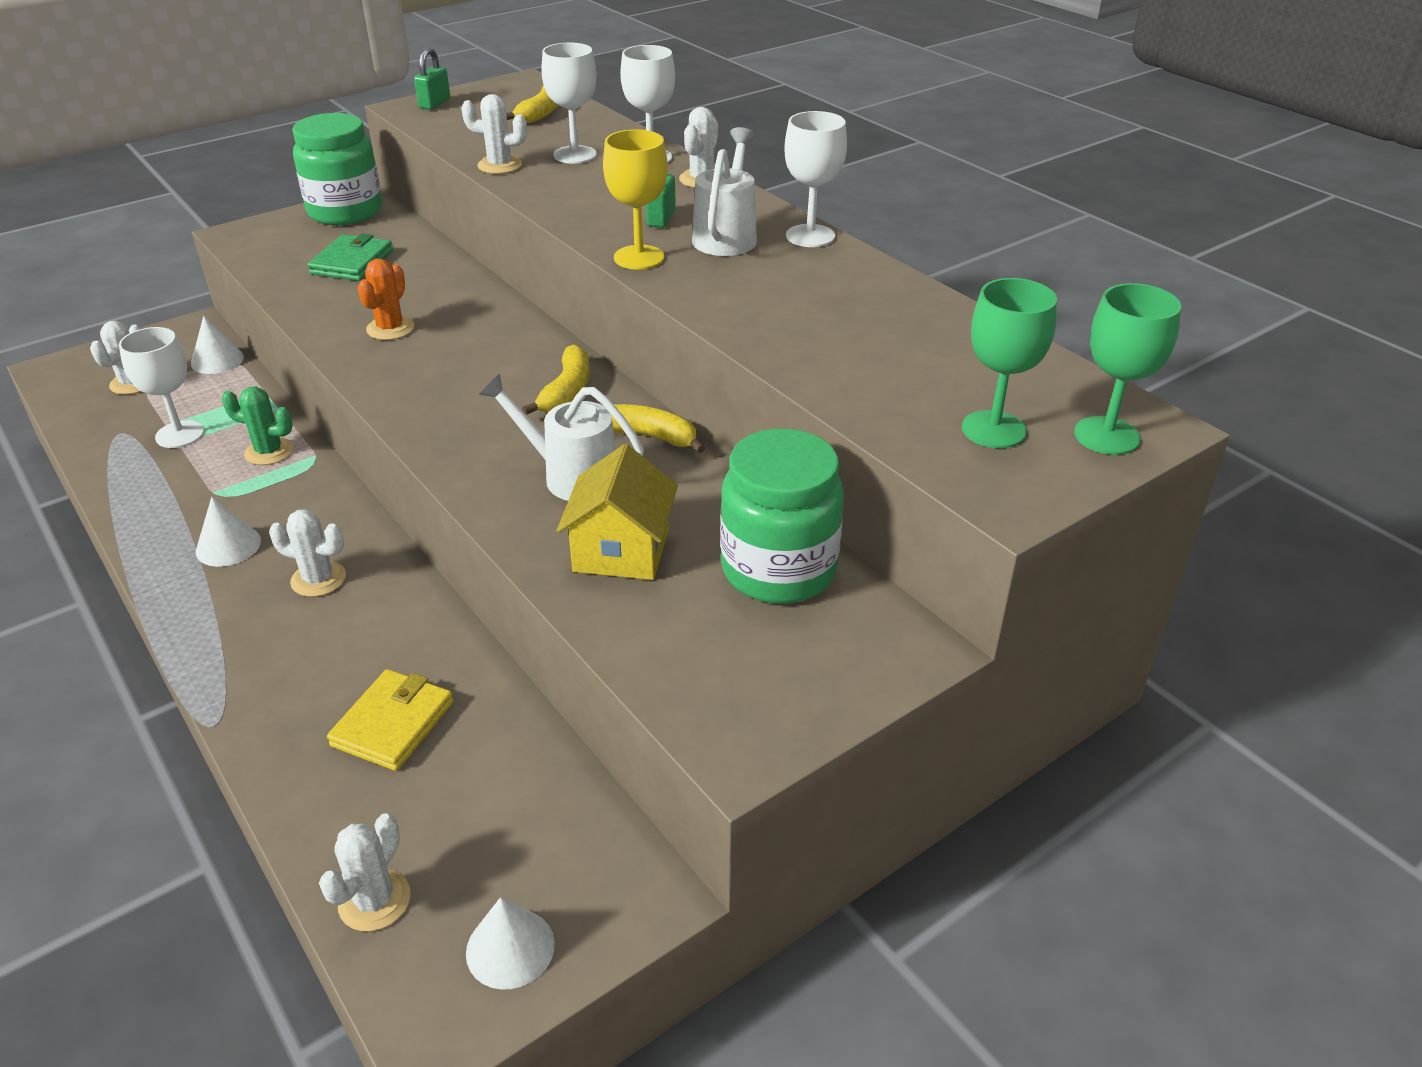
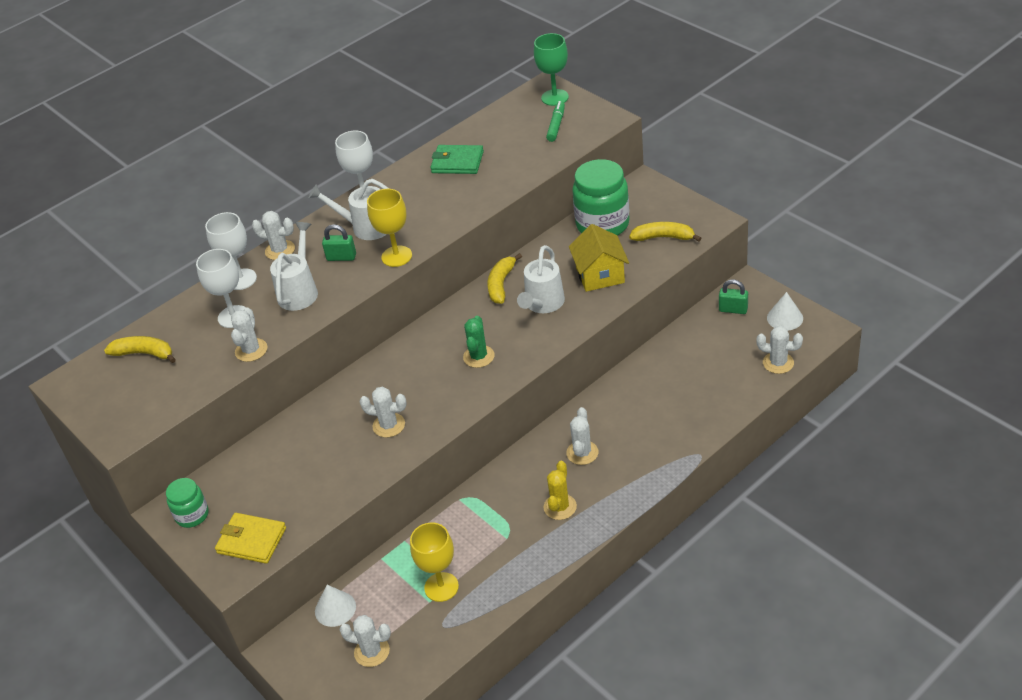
camera: 90 degrees left, 5 degrees up
white goblet [119,327,204,448] -> yellow goblet [410,523,459,602]
white cone [196,497,261,567] -> yellow cactus [543,461,577,520]
green cactus [221,386,293,465] -> green cactus moved to [463,316,494,368]
green jar [292,113,382,225] -> green jar [166,478,209,528], size x0.54
green wallet [307,234,393,281] -> green wallet moved to [431,145,484,174]
yellow wallet [327,669,453,771] -> yellow wallet moved to [215,513,286,564]
orange cactus [358,259,414,340] -> white cactus [359,387,407,438]
green padlock [414,48,450,110] -> green padlock moved to [719,279,748,314]
yellow banana [522,344,590,415] -> yellow banana moved to [629,222,702,242]
yellow house [557,444,678,580] -> yellow house turned 75 degrees clockwise [569,224,629,292]
green goblet [962,278,1057,448] -> green marker [546,101,565,142]
none -> white watering can [270,222,318,311]

